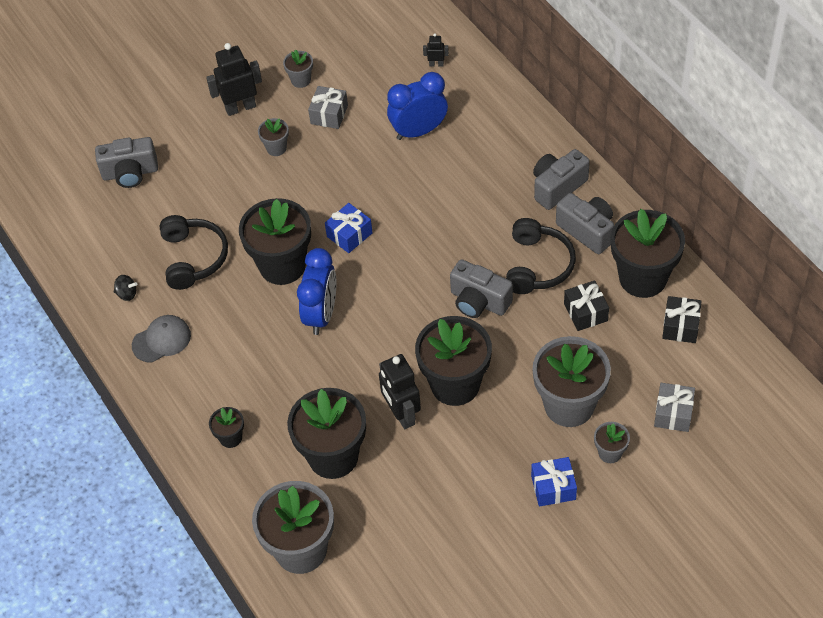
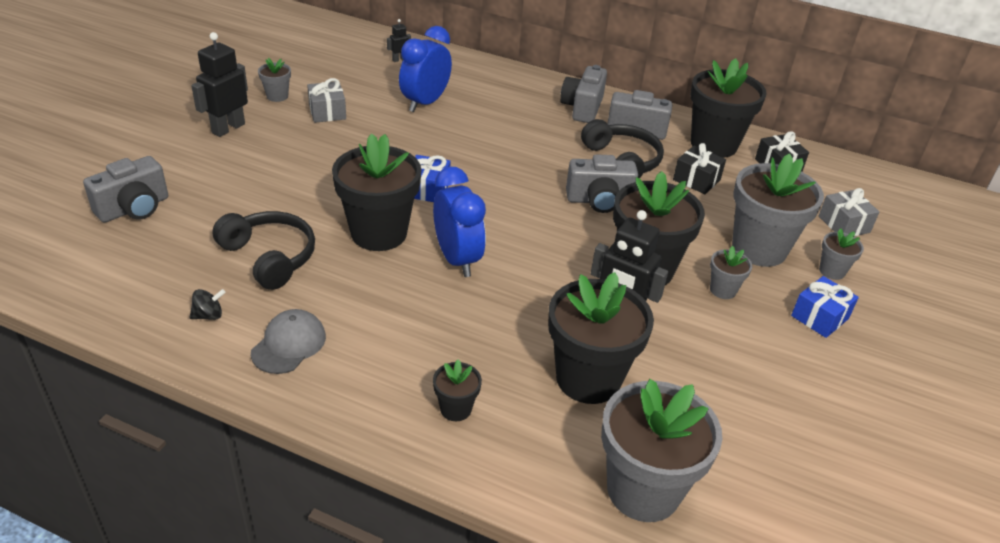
camera: 40 degrees left, 15 degrees down
grey flower pot [258,118,289,156] -> grey flower pot moved to [710,246,752,299]

